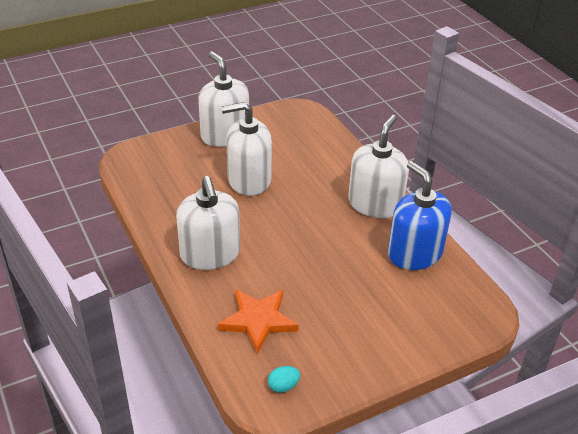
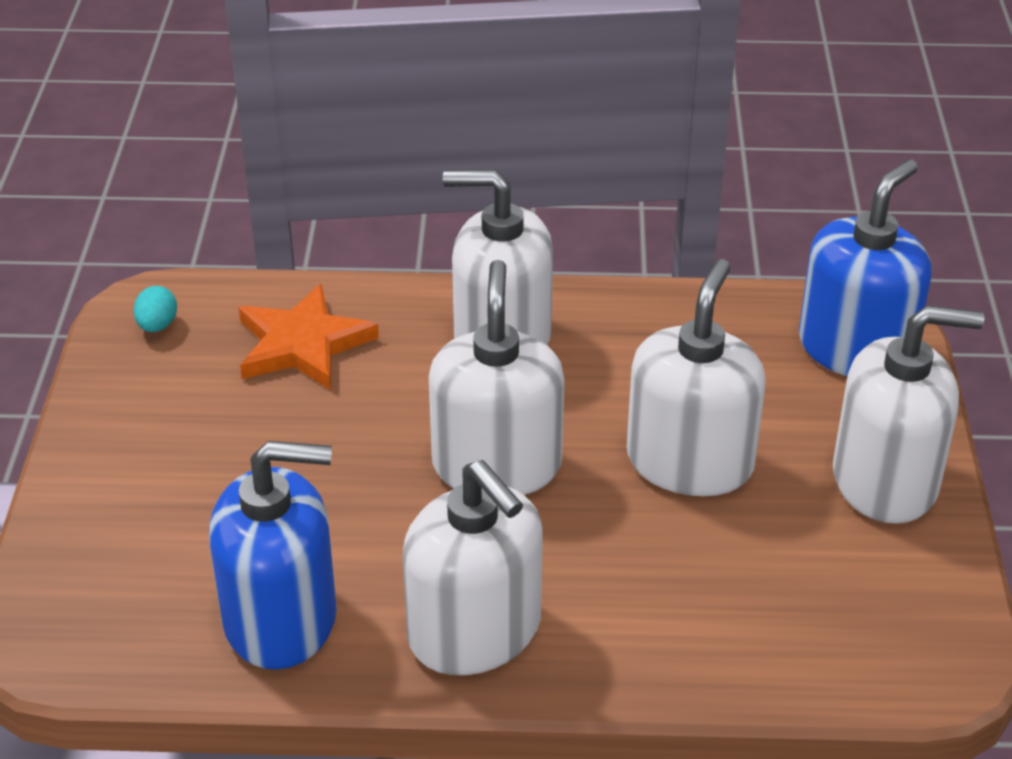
camera: 120 degrees right, 0 degrees up
none -> white soap dispenser [429,260,564,495]
none -> blue soap dispenser [799,159,932,376]

